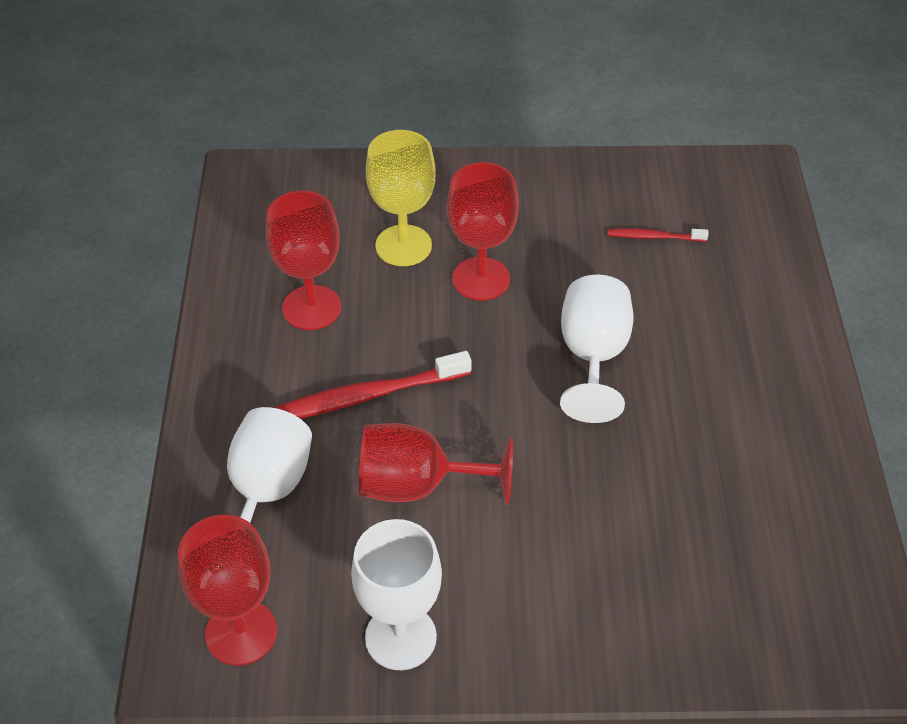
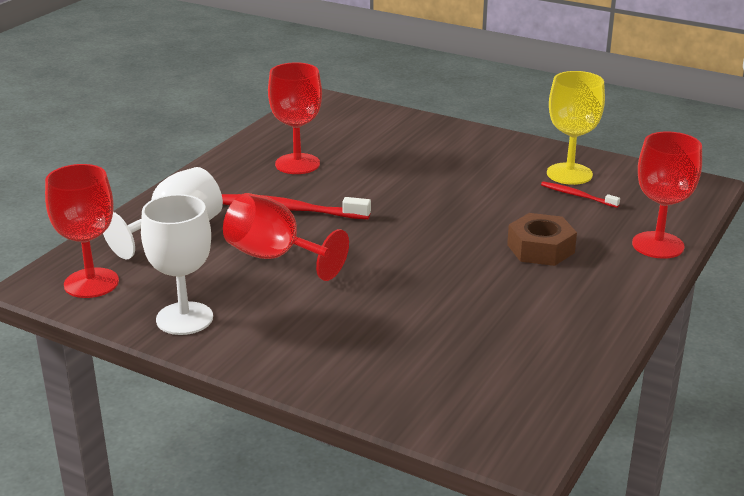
camera: 30 degrees right, 20 degrees down
yellow goblet [366,130,436,266] -> yellow goblet moved to [547,71,605,185]
red goblet [447,162,519,301] -> red goblet moved to [632,131,702,259]
white goblet [560,274,633,423] -> none
none -> brown nut [507,213,577,266]

